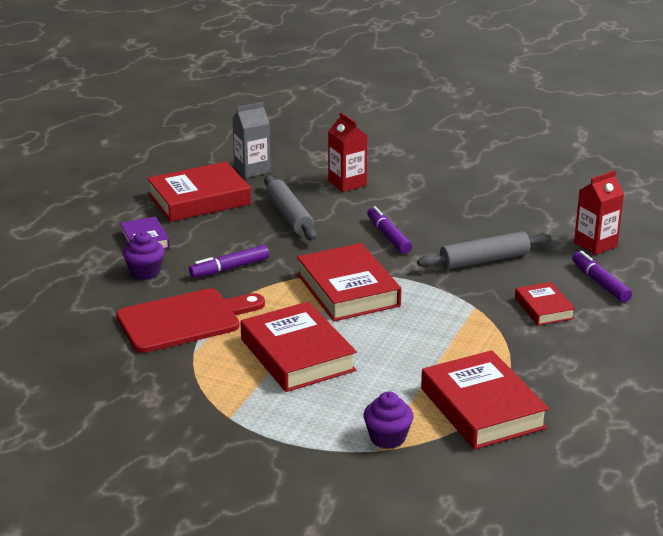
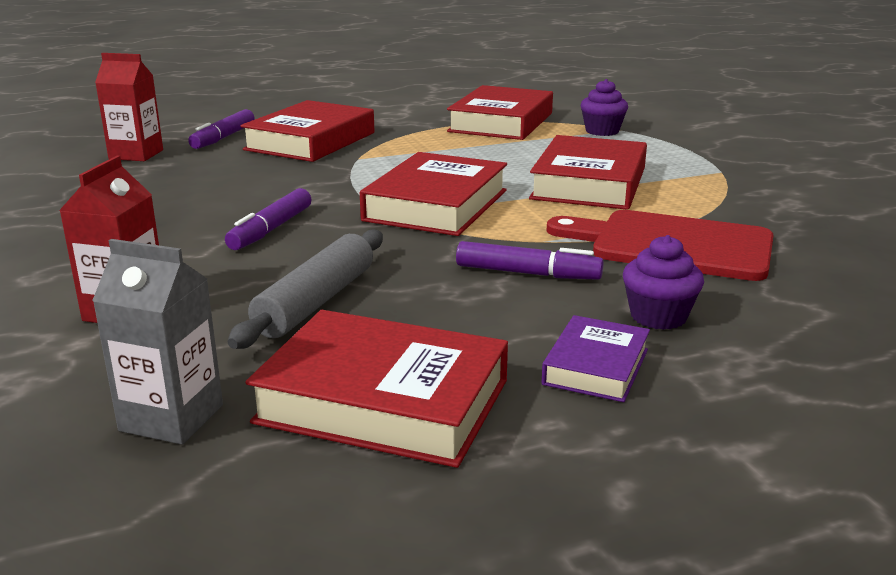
camera: 135 degrees left, 5 degrees down
grey rolling pin [417,231,551,269] -> none
red book [515,282,575,325] -> red book [240,100,374,162], size x1.83

